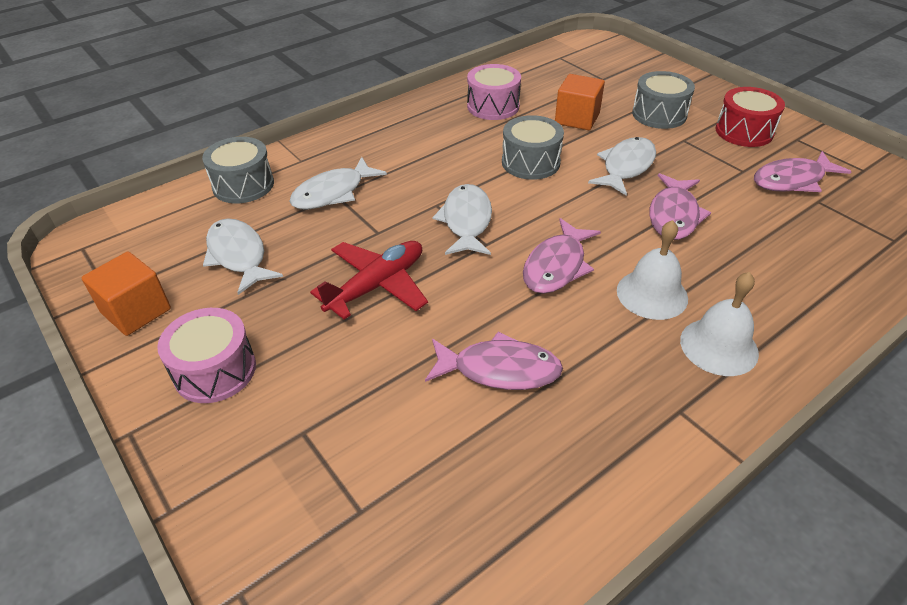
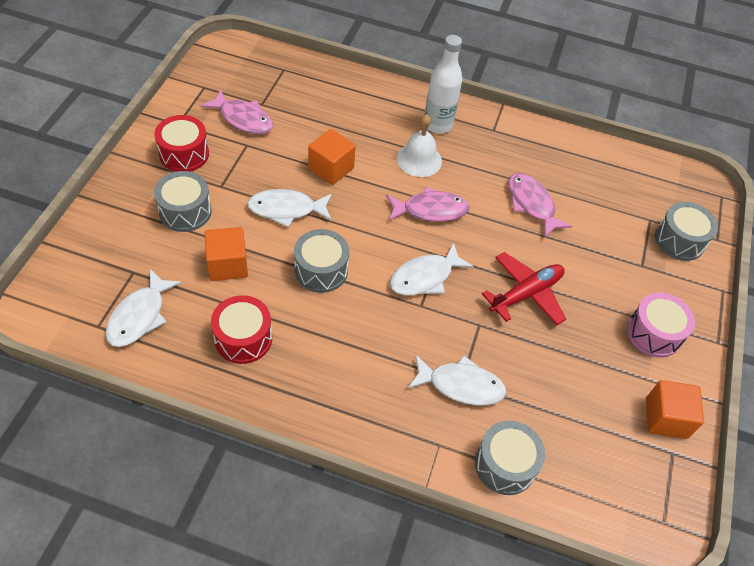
camera: 130 degrees left, 10 degrees up
white fish [203,218,283,295] -> white fish moved to [105,269,182,347]
red plane [310,241,428,320] -> red plane turned 135 degrees clockwise [482,252,566,325]
pink drum [467,64,521,120] -> red drum [211,295,272,364]
pink fish [649,173,711,240] -> orange cube [308,129,356,185]
white bell [680,272,759,376] -> white bottle [425,35,462,134]
none -> grey drum [655,202,718,261]

